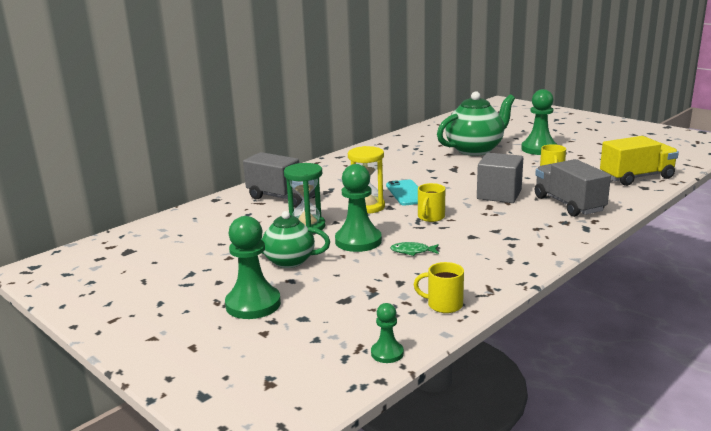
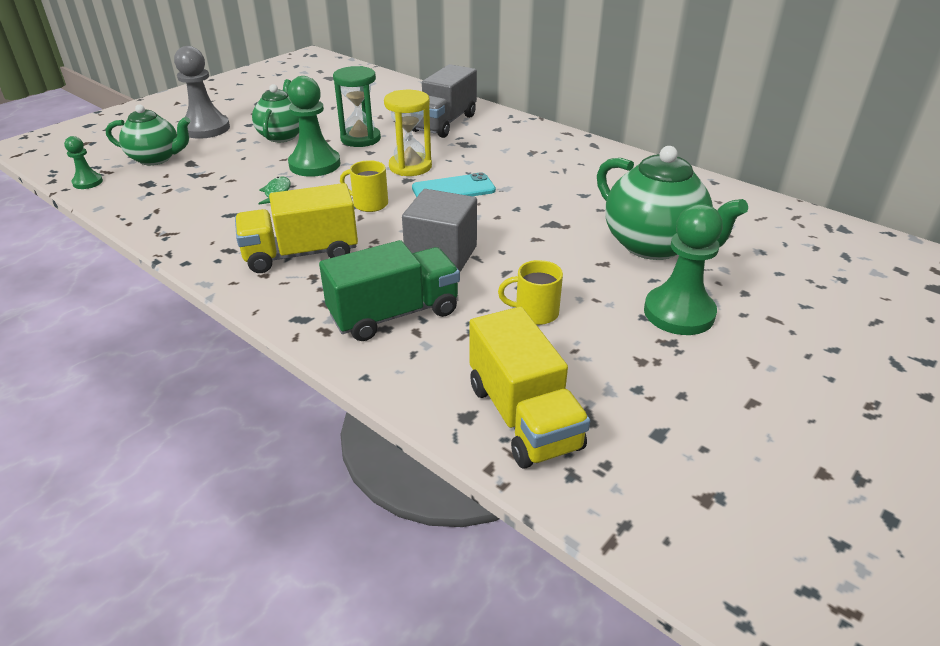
camera: 85 degrees right, 15 degrees up
green pawn [225,216,281,319] -> grey pawn [174,46,230,139]
yellow mug [414,262,464,313] -> none
grey truck [535,159,611,217] -> green truck [319,240,460,341]
none -> green teapot [106,104,190,165]
none -> yellow truck [235,183,358,273]

